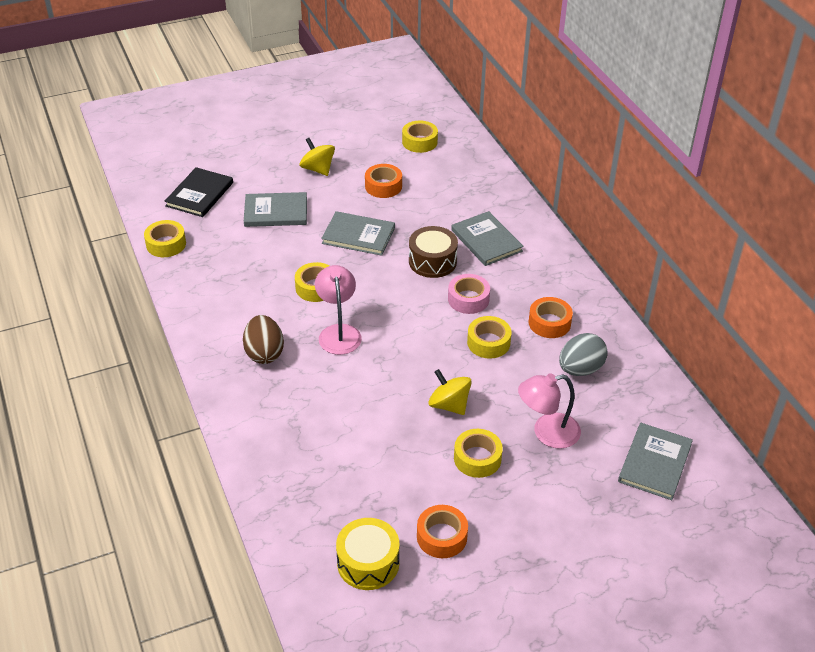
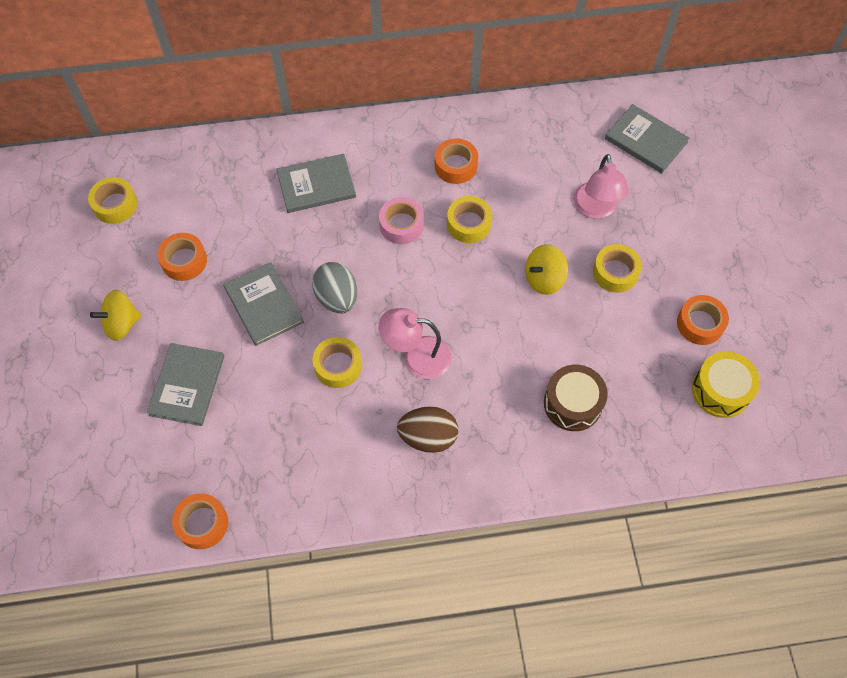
camera: 75 degrees left, 20 degrees up
yellow tape [144,220,186,257] -> orange tape [172,493,228,549]
black book [164,167,233,217] -> none
grey book [321,211,395,256] -> grey book turned 60 degrees counterclockwise [224,262,304,346]
brown drum [409,226,458,278] -> brown drum moved to [544,365,608,431]
grey egg [559,333,607,376] -> grey egg moved to [312,262,357,314]

